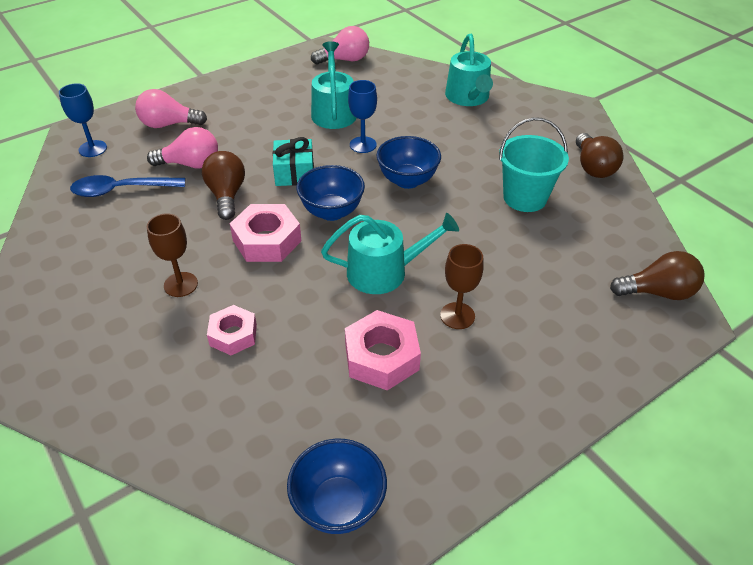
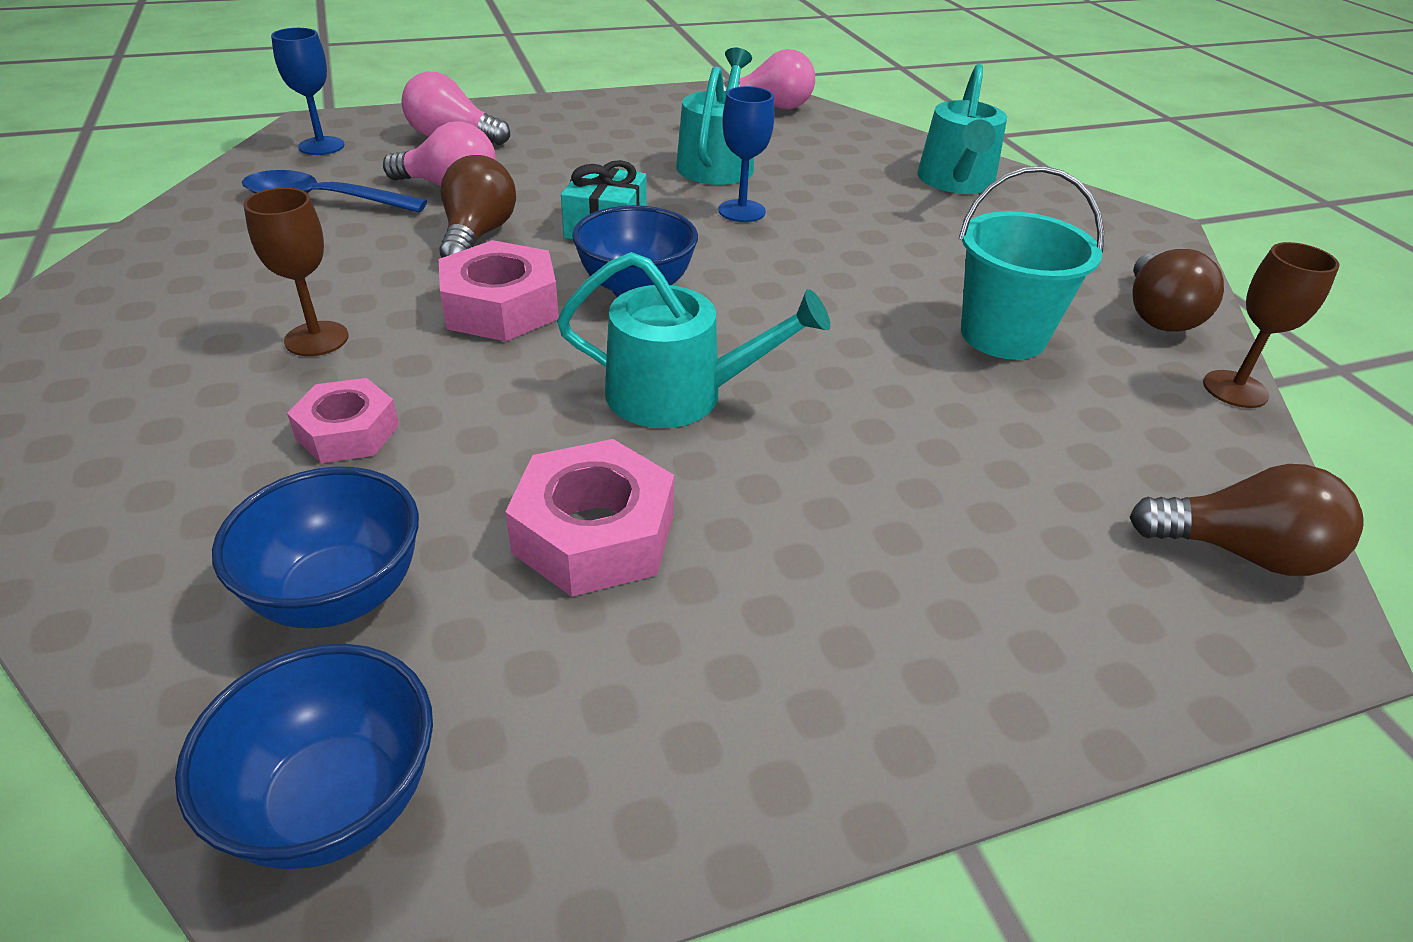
camera: 15 degrees right, 5 degrees down
blue bowl [376,136,441,189] -> blue bowl moved to [212,467,419,628]
brown goblet [440,244,484,329] -> brown goblet moved to [1203,242,1340,408]

